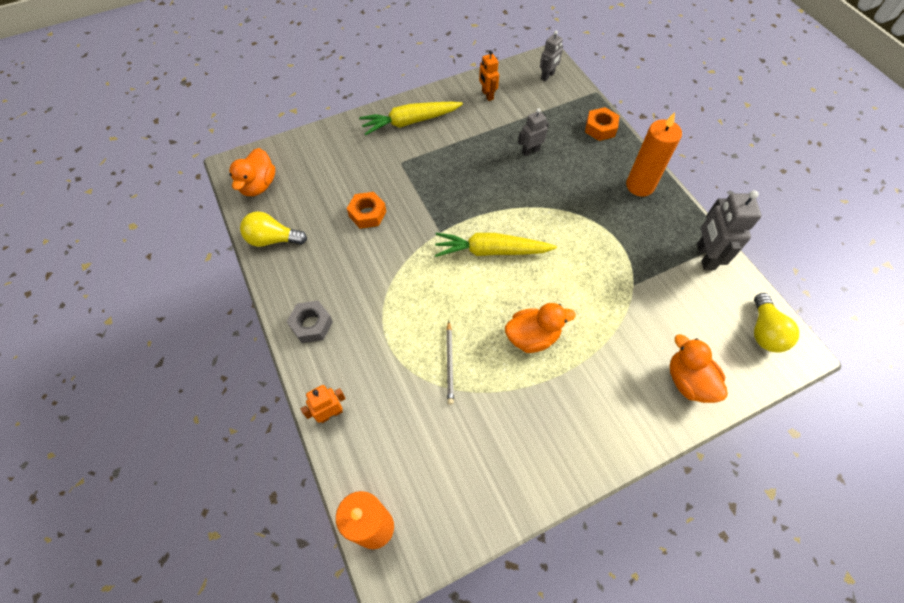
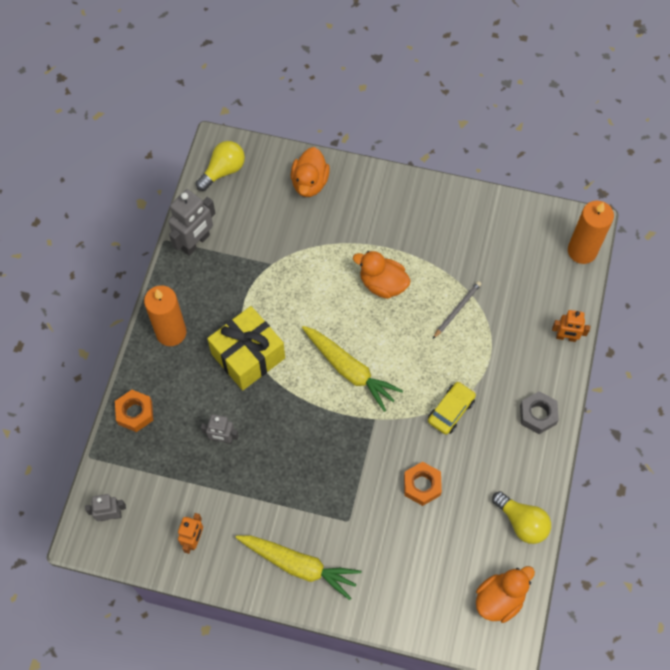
camera: 140 degrees left, 5 degrees up
none -> yellow gift [207,306,285,390]
none -> yellow car [428,381,476,435]

